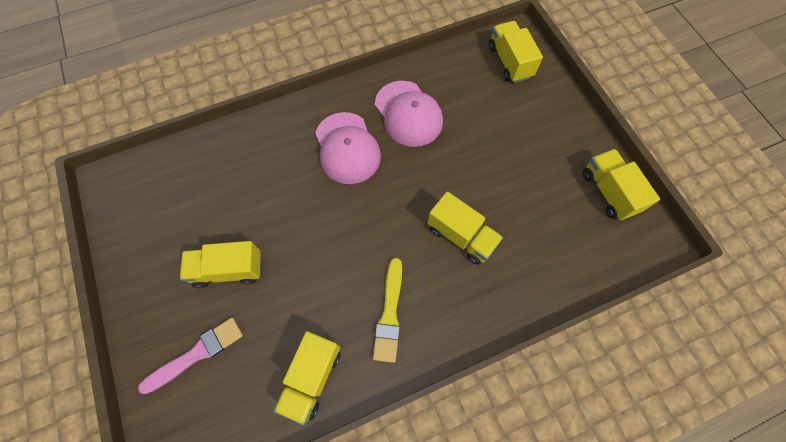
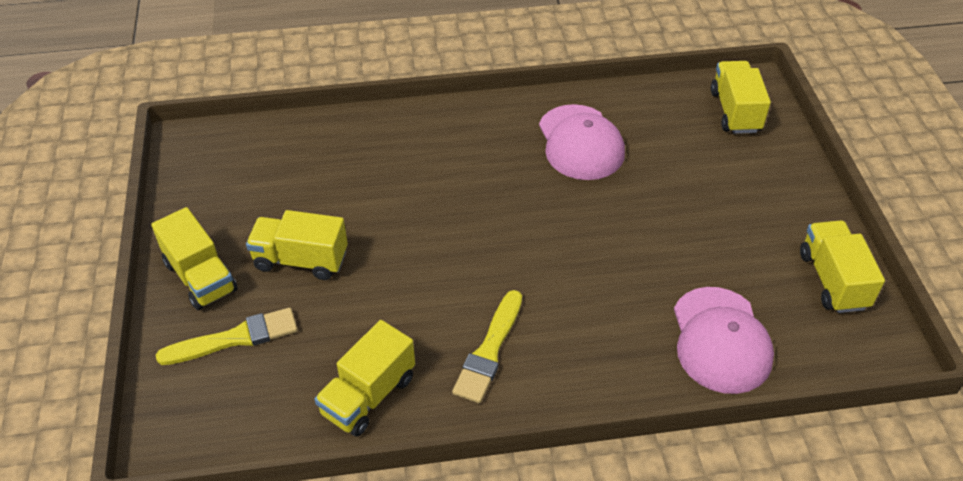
camera: 15 degrees right, 20 degrees down
pink brush [138,317,243,394] -> yellow brush [156,308,297,365]
pink cap [315,112,381,184] -> pink cap moved to [674,287,774,394]
yellow truck [428,191,503,265] -> yellow truck moved to [151,207,238,310]

